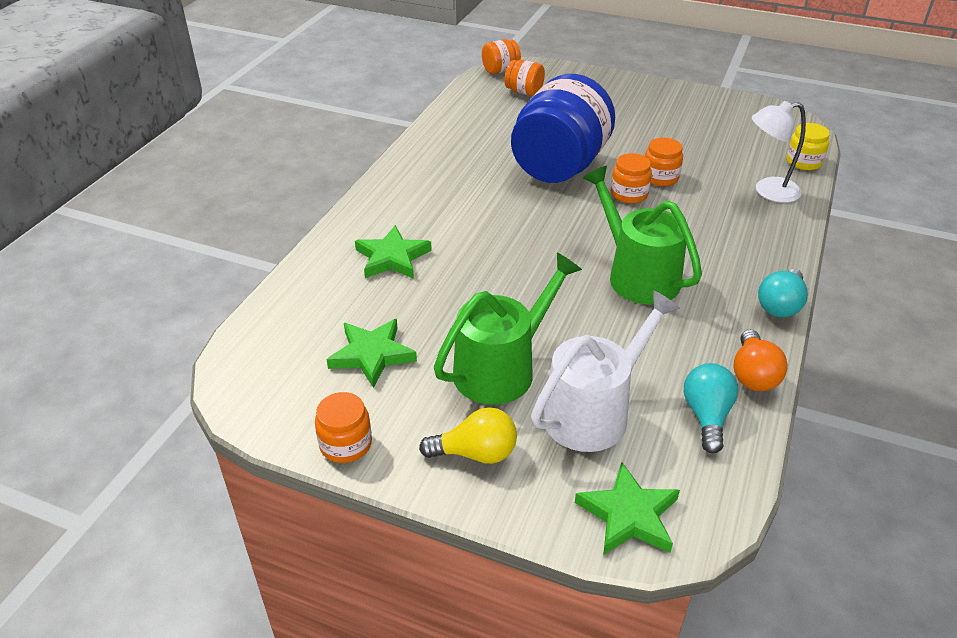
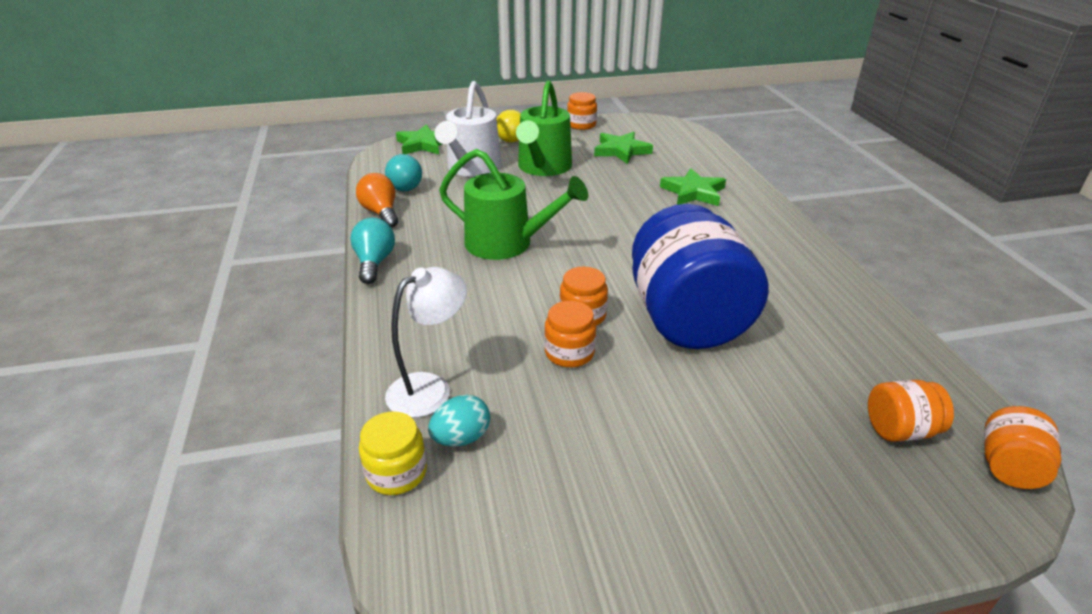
camera: 145 degrees right, 5 degrees down
none -> turquoise egg [428,395,490,446]

